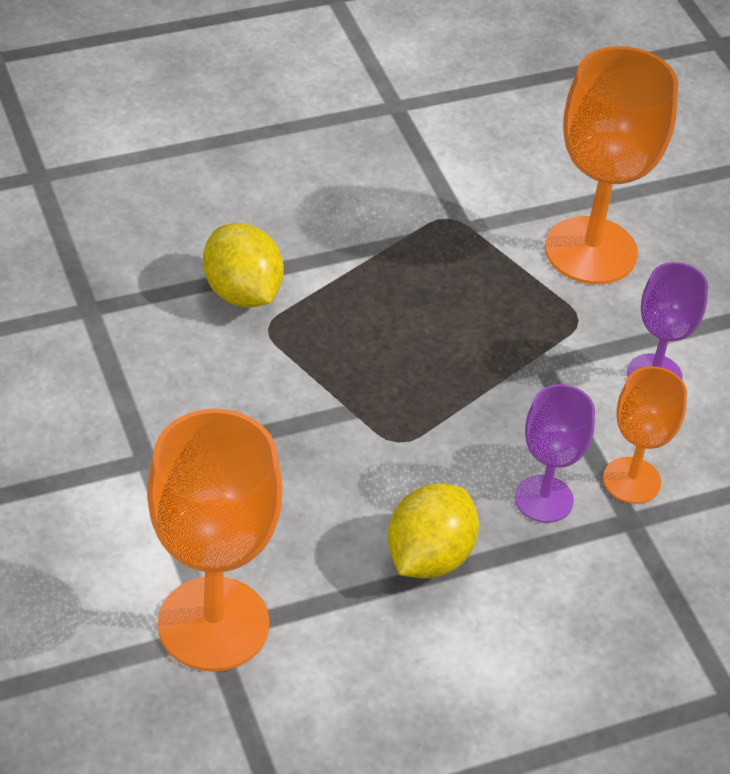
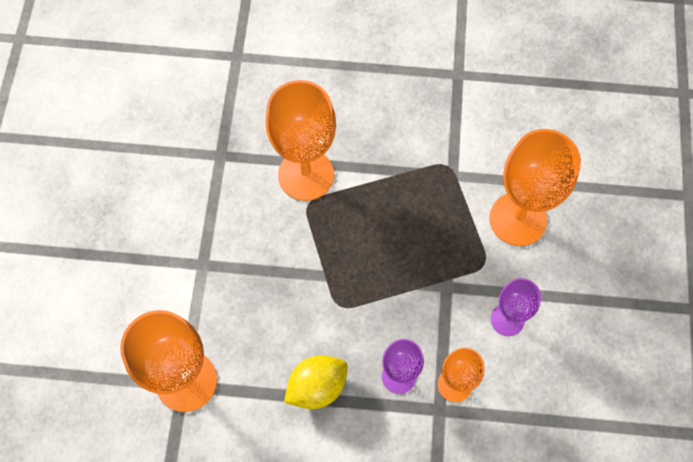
camera: 30 degrees right, 20 degrees up
yellow lemon [203,223,284,307] -> orange goblet [265,80,336,201]

